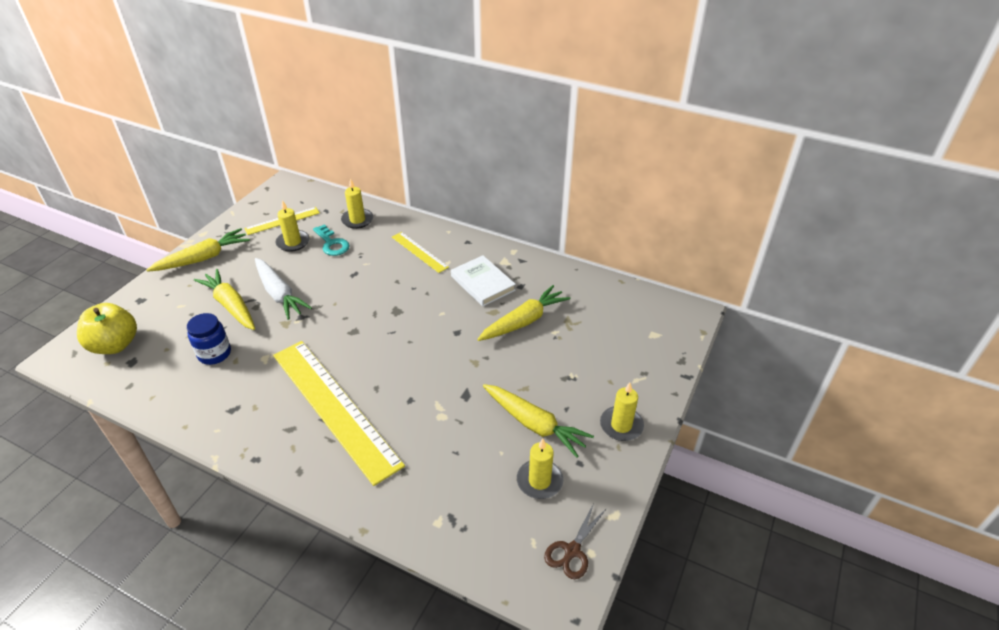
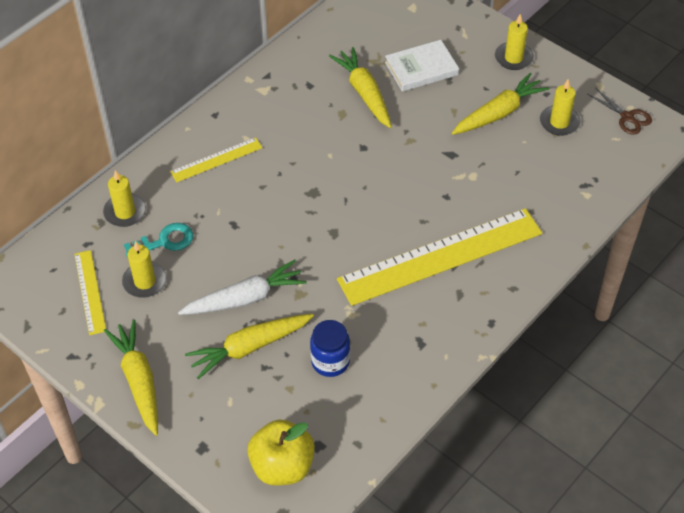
camera: 75 degrees left, 10 degrees up
white book [451,255,516,306] -> white book moved to [385,40,459,92]

